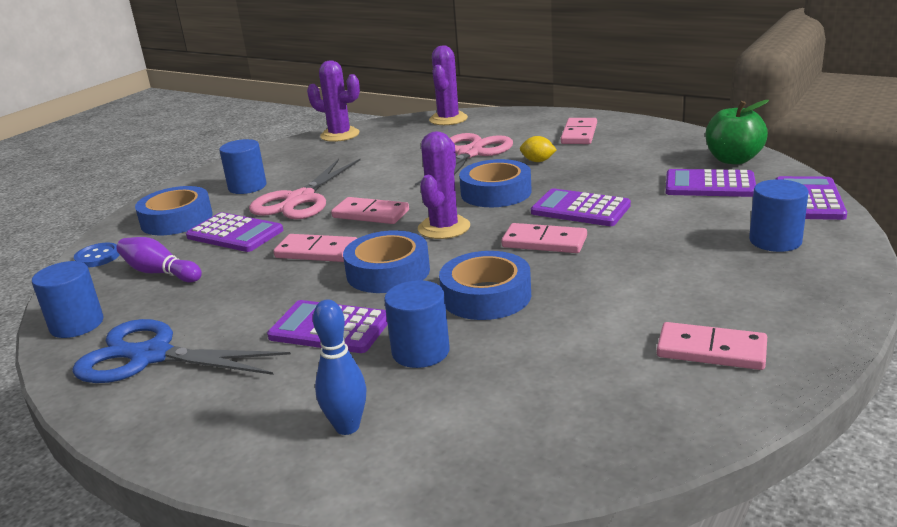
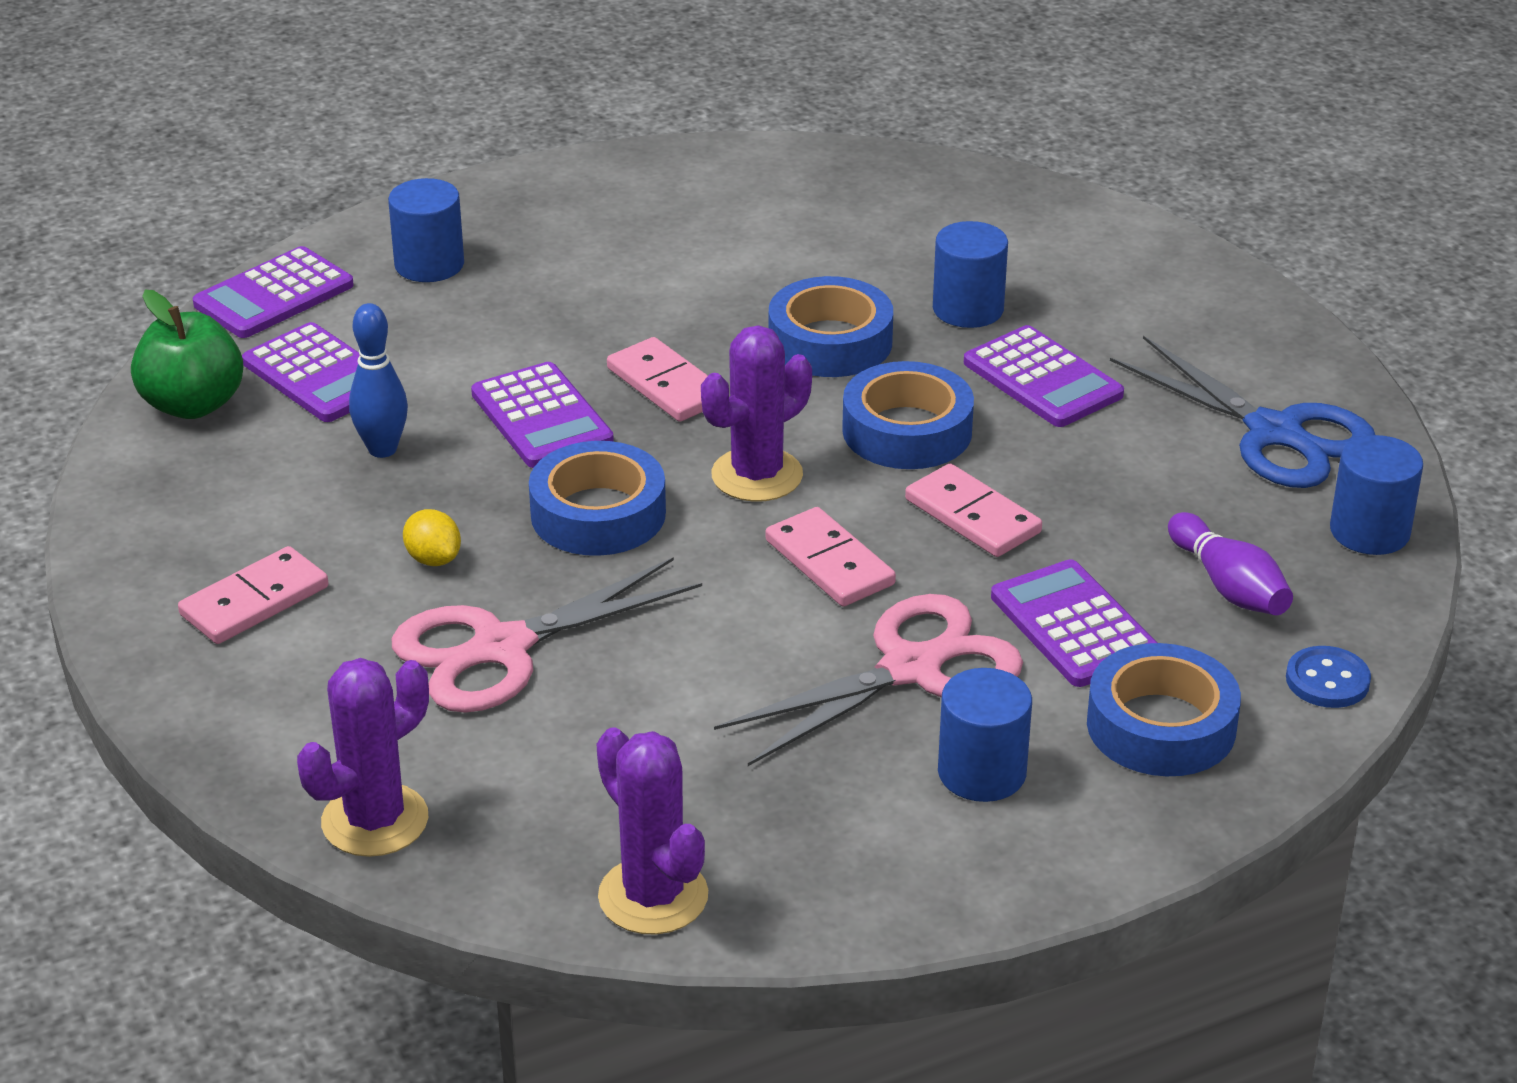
camera: 150 degrees left, 10 degrees up
blue bowling pin [313,300,366,435] -> blue bowling pin moved to [349,303,408,458]
pink domino [657,322,767,370] -> none

